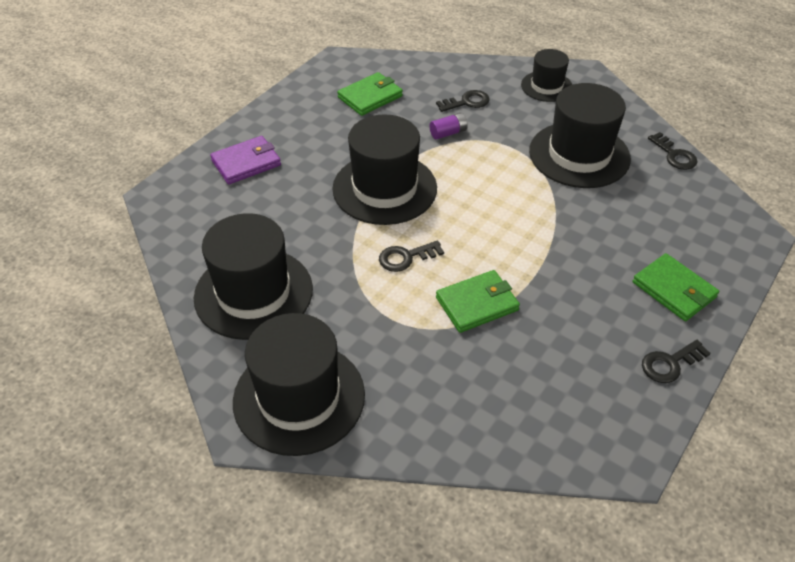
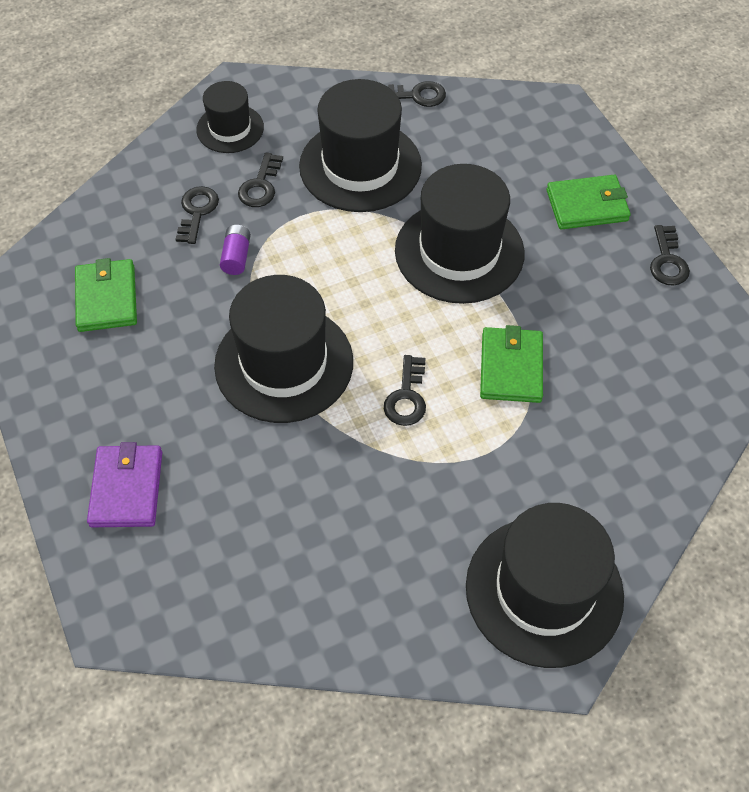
camera: 60 degrees left, 10 degrees up
black hat [194,213,313,340] -> black hat moved to [395,164,524,304]
none -> black key [238,153,283,207]

